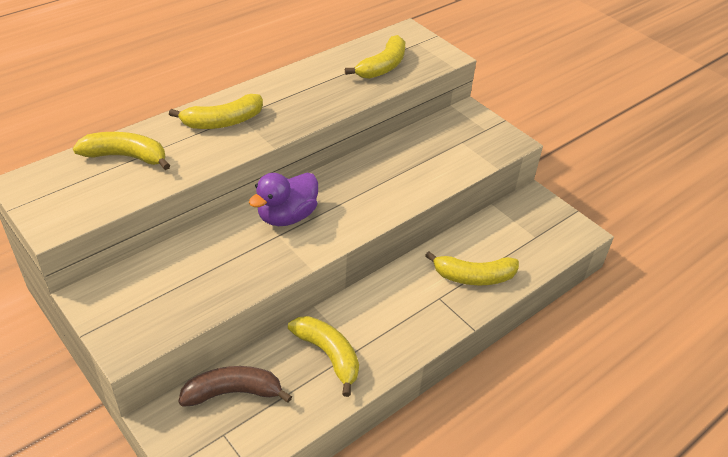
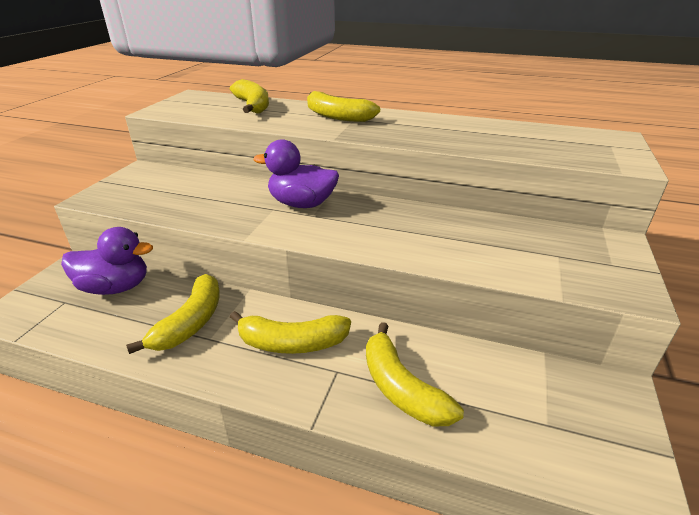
camera: 60 degrees right, 10 degrees down
brown banana [178,366,292,407] -> purple duck [61,227,153,295]
yellow banana [345,35,405,79] -> yellow banana moved to [230,311,351,354]

